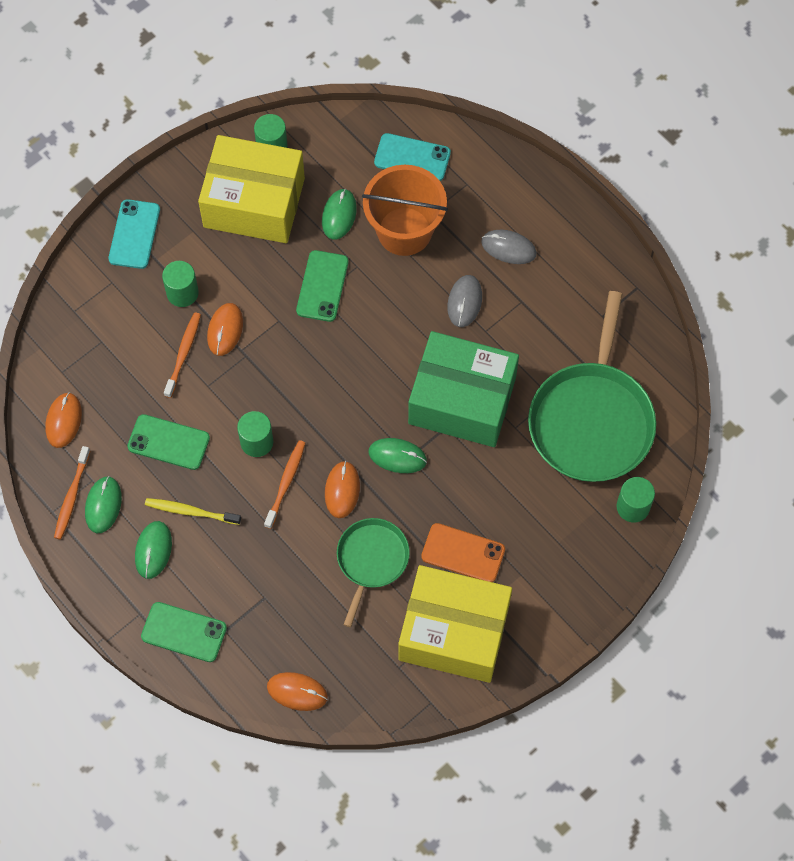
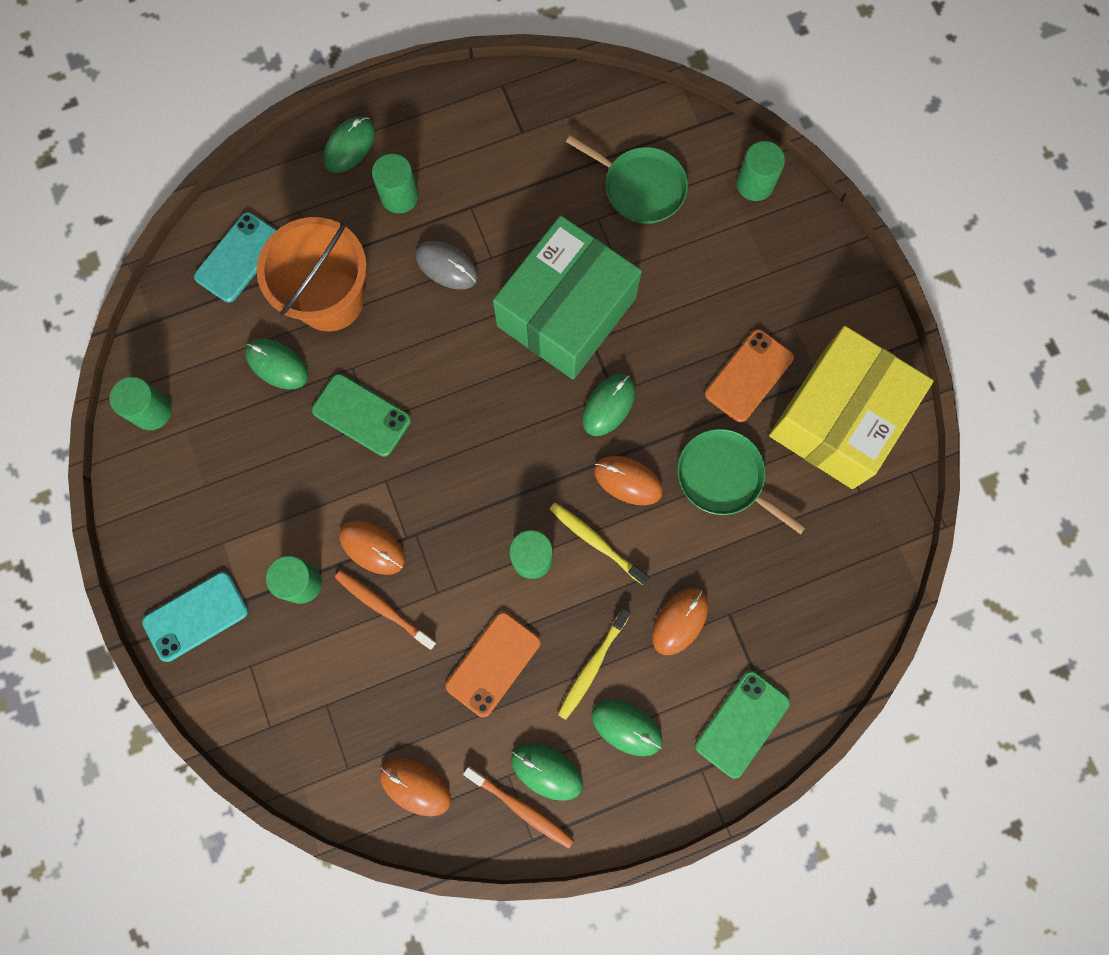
camera: 70 degrees left, 10 degrees up
turquoise phone [108,199,160,269] -> turquoise phone turned 60 degrees counterclockwise [142,572,248,662]
green phone [127,414,210,470] -> orange phone [446,612,541,717]
yellow box [198,135,305,243] -> none
orange toothbrush [264,440,305,529] -> yellow toothbrush [549,502,649,585]
orange mouse [267,672,328,711] -> orange mouse moved to [652,588,708,655]
grey mouse [481,230,537,264] -> green cylinder [372,154,418,213]
green pan [528,291,656,482] -> green pan [566,135,688,224], size x0.56
none -> green mouse [323,117,375,173]

